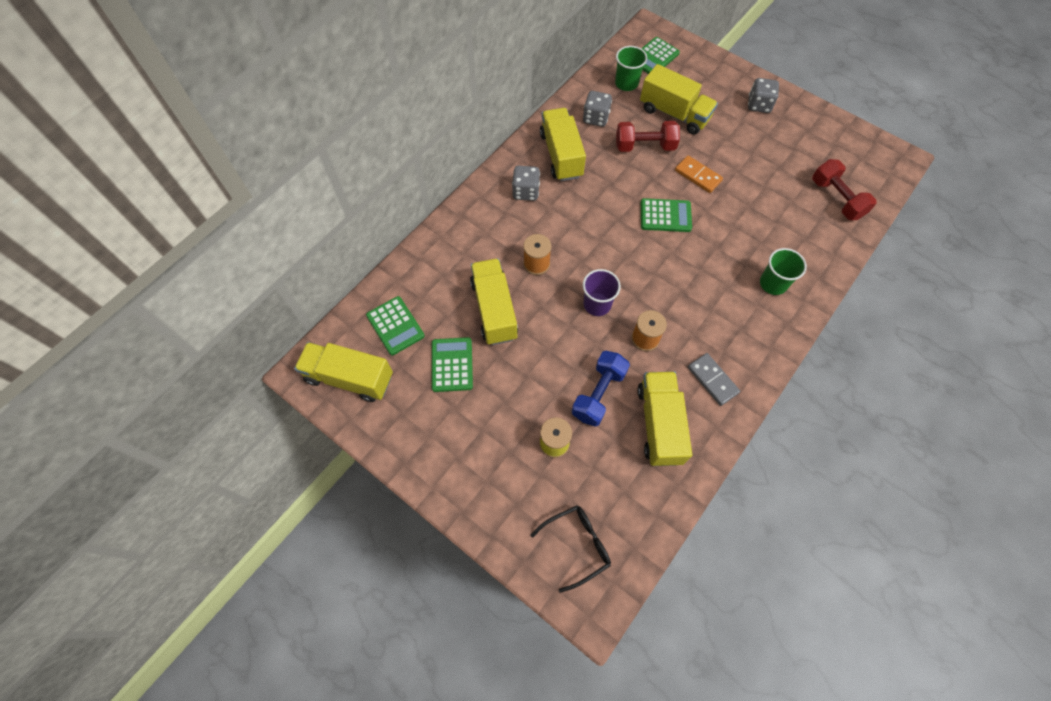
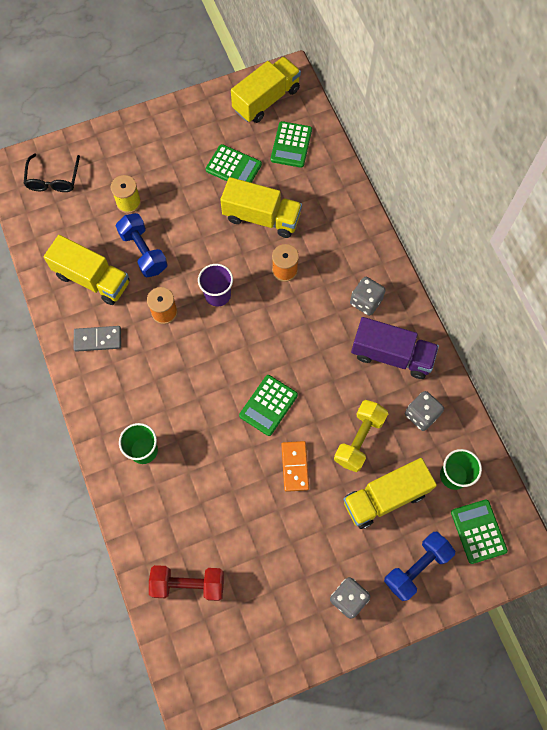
camera: 120 degrees right, 5 degrees up
green calculator [366,296,425,355] -> green calculator turned 75 degrees counterclockwise [271,121,312,168]
yellow truck [540,108,586,181] -> purple truck [351,317,439,379]
red dumbbell [616,121,680,152] -> yellow dumbbell [334,400,388,472]
orange domino [675,155,723,193] -> orange domino turned 75 degrees counterclockwise [281,441,309,492]
none -> blue dumbbell [384,532,455,601]

